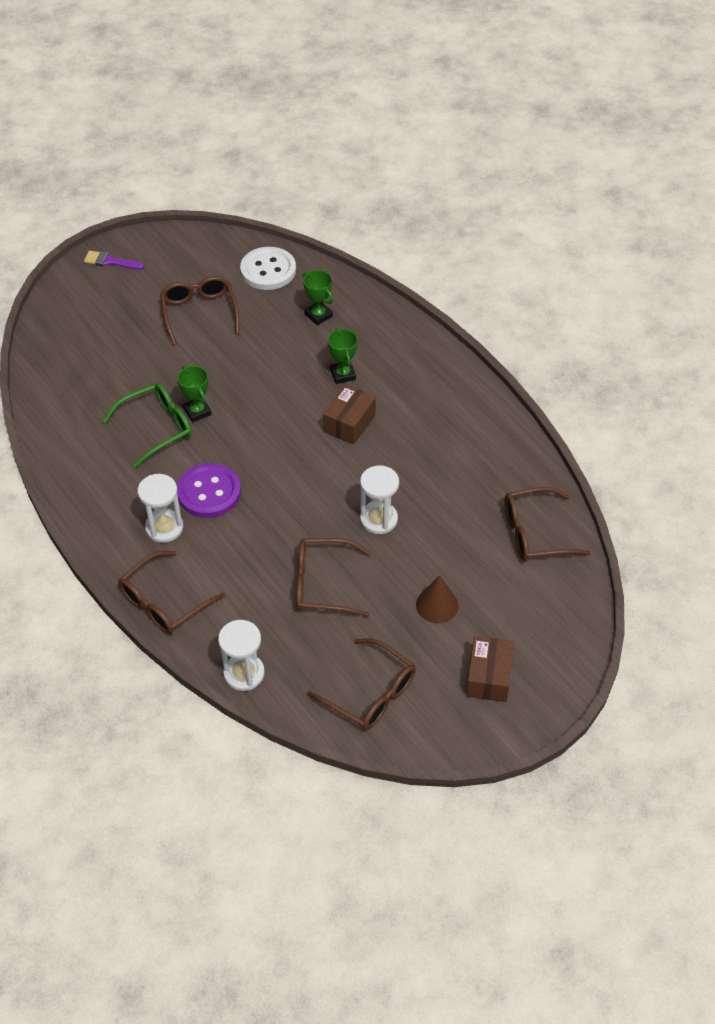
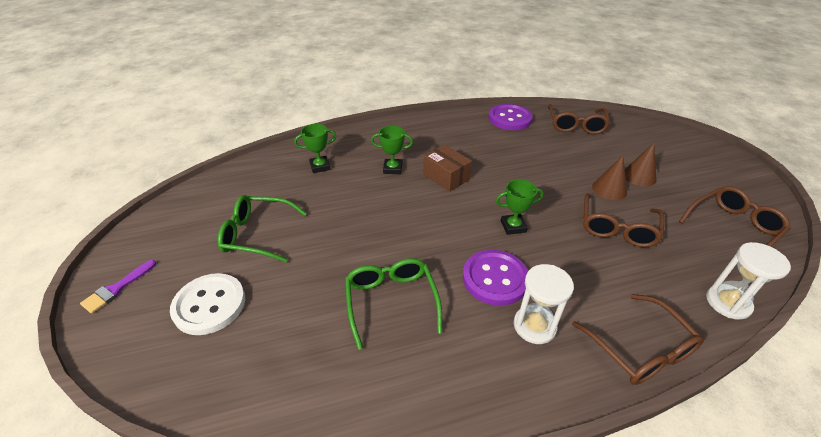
camera: 70 degrees left, 10 degrees down
brown glasses [160,276,240,345] -> green glasses [218,195,307,262]
green trophy [177,366,212,423] -> green trophy moved to [496,179,544,235]
white button [240,247,296,290] -> white button moved to [170,273,245,335]
white hourglass [360,465,399,534] -> none
brown box [466,636,514,702] -> none
none -> purple button [489,104,533,130]
none -> brown cone [592,156,627,200]

